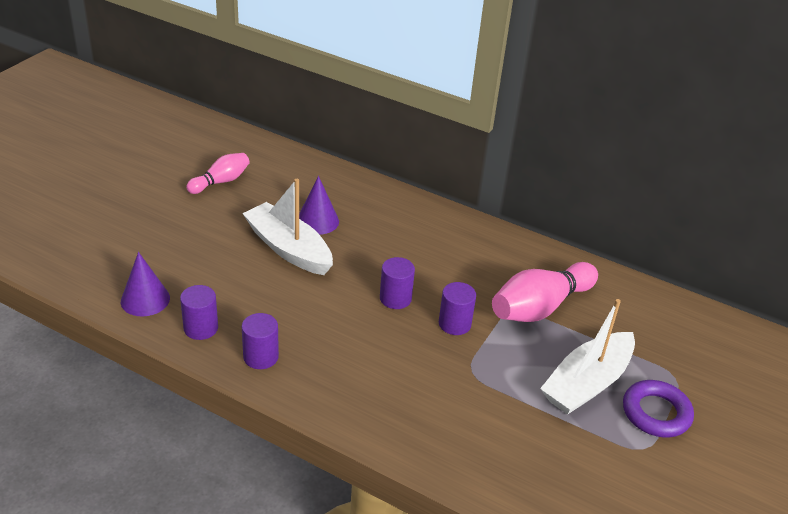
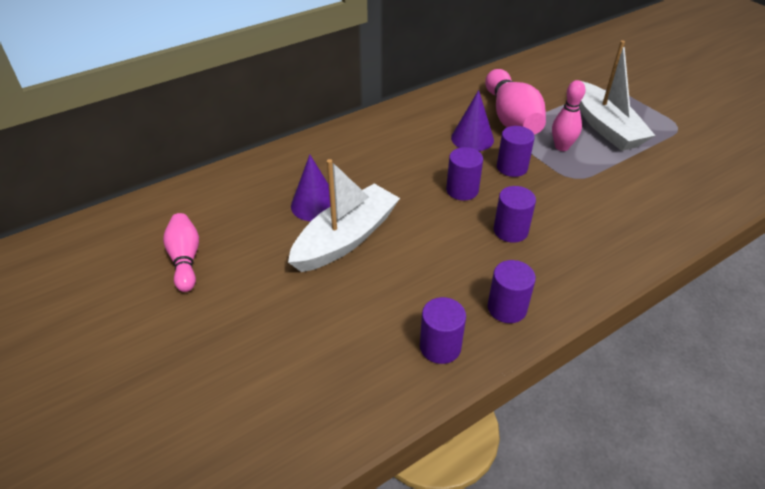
camera: 60 degrees left, 5 degrees up
purple cone [121,252,170,317] -> purple cone moved to [451,90,494,151]
white boat [242,179,333,275] -> white boat turned 150 degrees clockwise [288,159,400,272]
purple ring [623,380,694,437] -> none
none -> purple cylinder [494,186,536,243]
none -> pink bowling pin [552,80,585,151]

